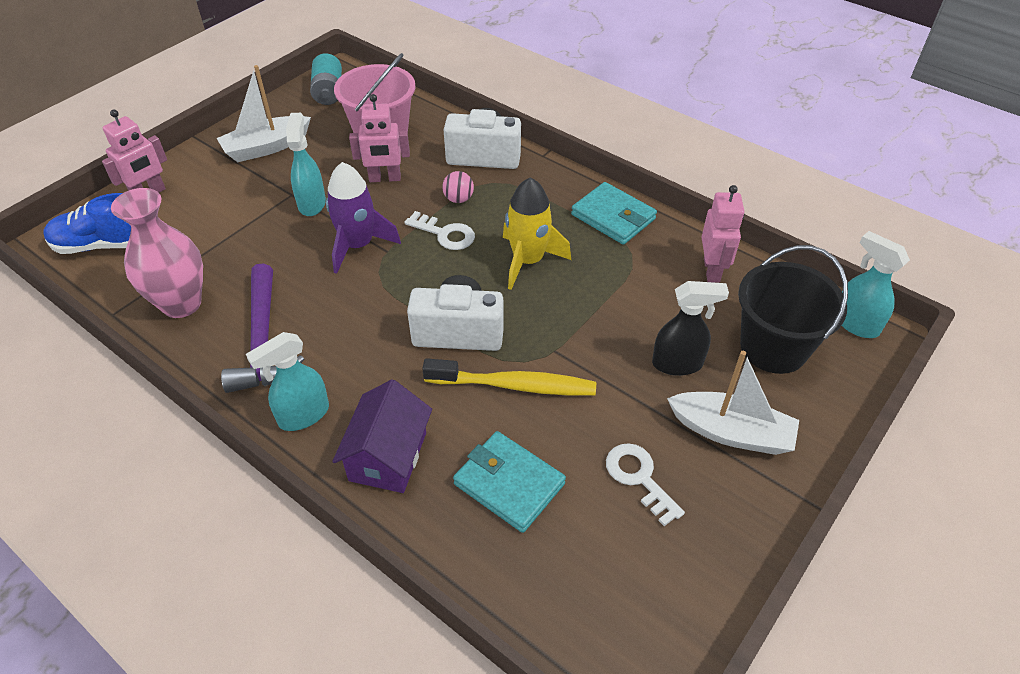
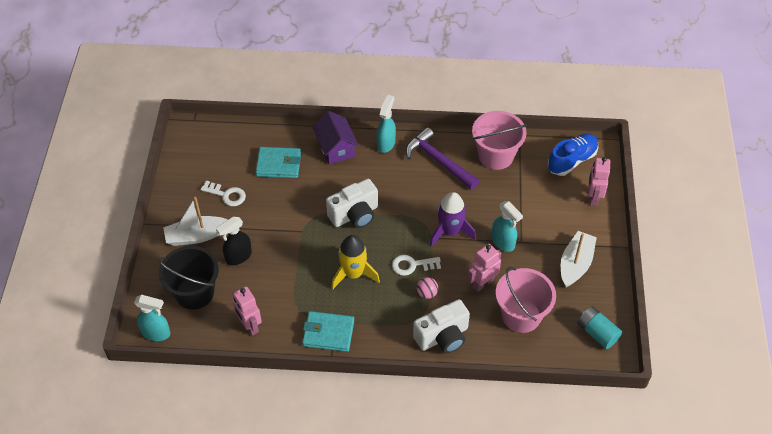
camera: 145 degrees right, 5 degrees up
pink vase [111,188,203,318] -> pink bucket [472,111,527,170]
yellow toothbrush [422,358,596,396] -> none

